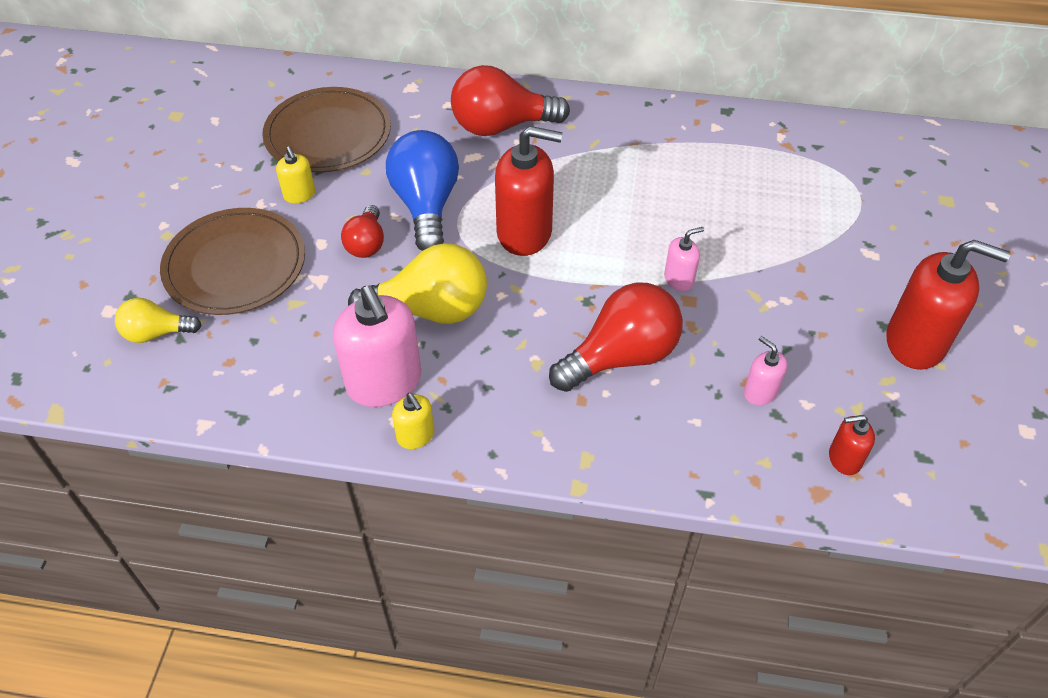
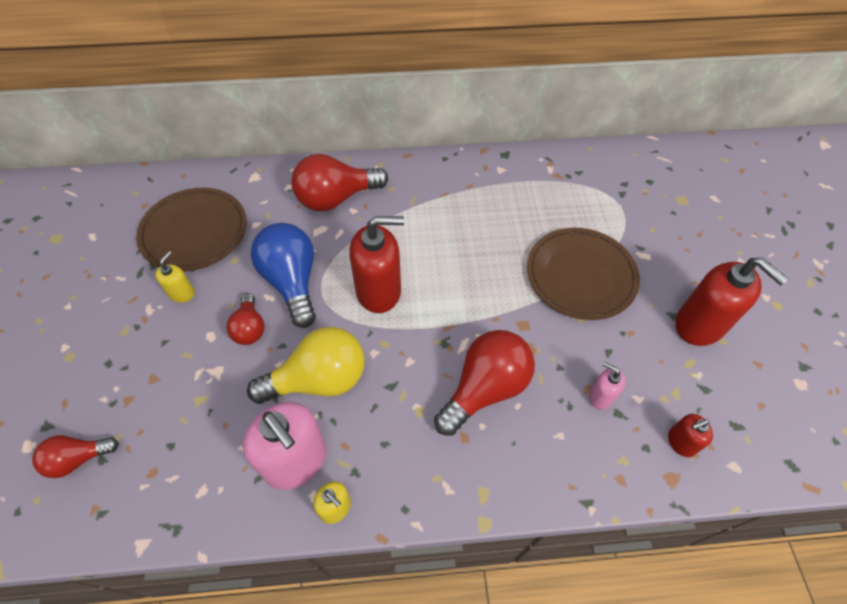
camera: 15 degrees left, 5 degrees up
yellow light bulb [115,298,202,343] -> red light bulb [32,435,119,478]
brown plate [160,208,305,315] -> brown plate moved to [527,228,640,320]
yellow soap dispenser [276,146,315,203] -> yellow soap dispenser turned 120 degrees counterclockwise [155,251,195,302]
pink soap dispenser [664,227,704,291] -> none
red soap dispenser [887,240,1010,370] -> red soap dispenser turned 45 degrees clockwise [675,258,788,346]

